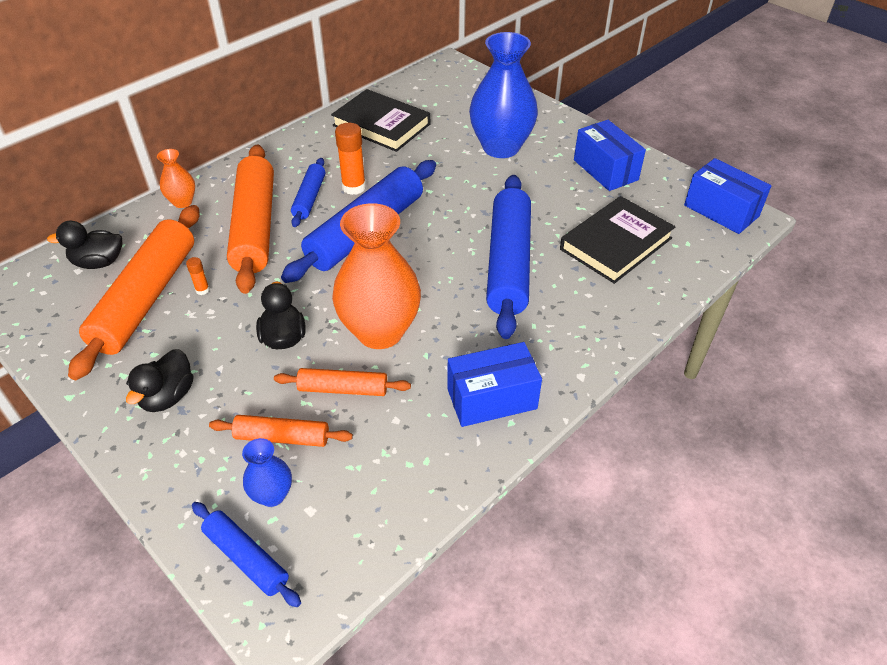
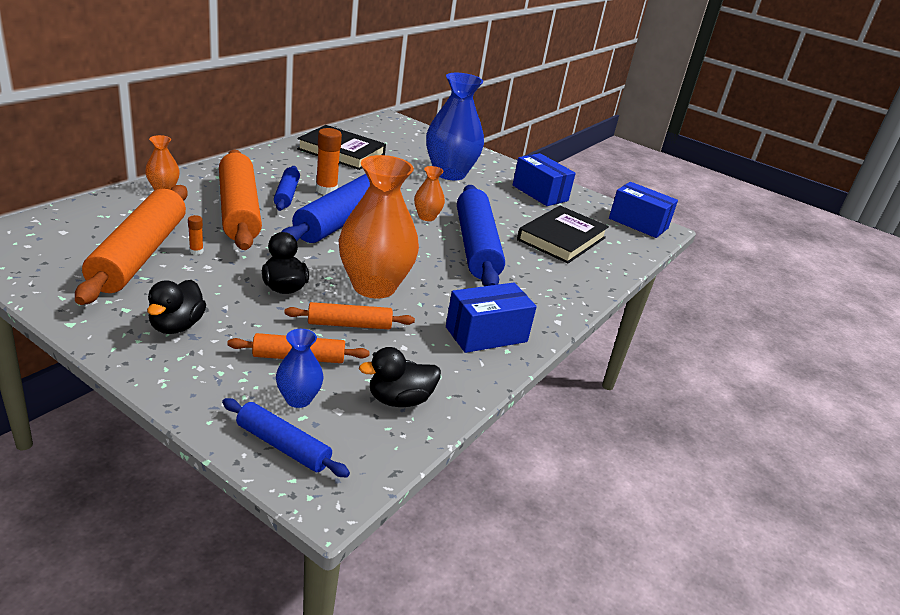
camera: 15 degrees left, 15 degrees down
black duck [47,221,123,269] -> black duck moved to [359,347,441,407]
none -> orange vase [414,166,445,221]

